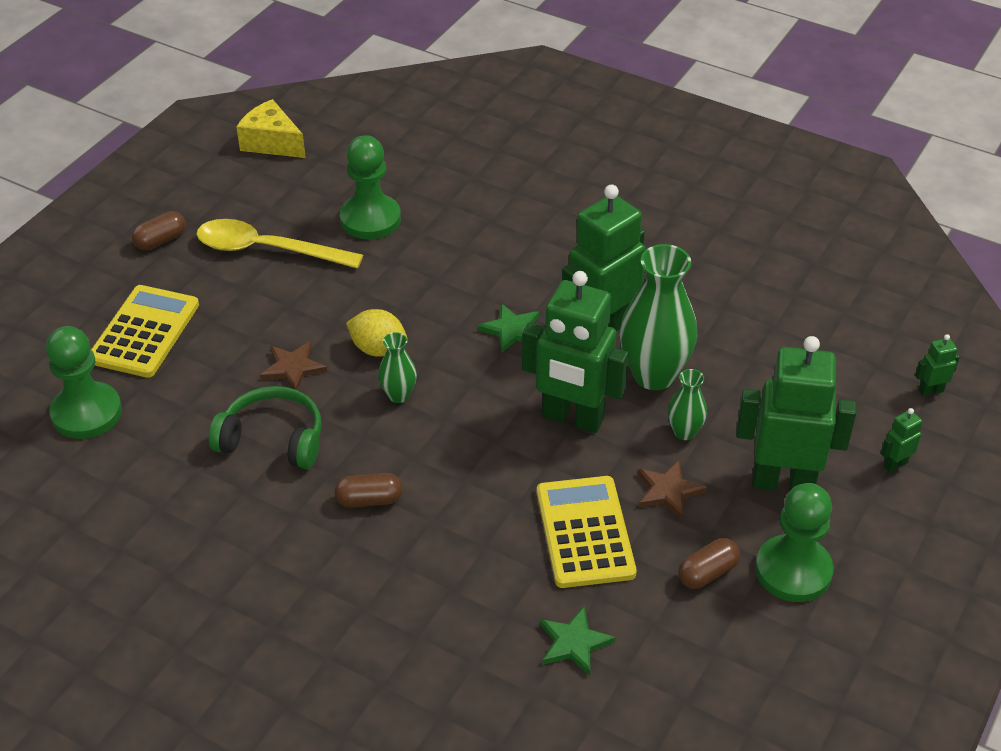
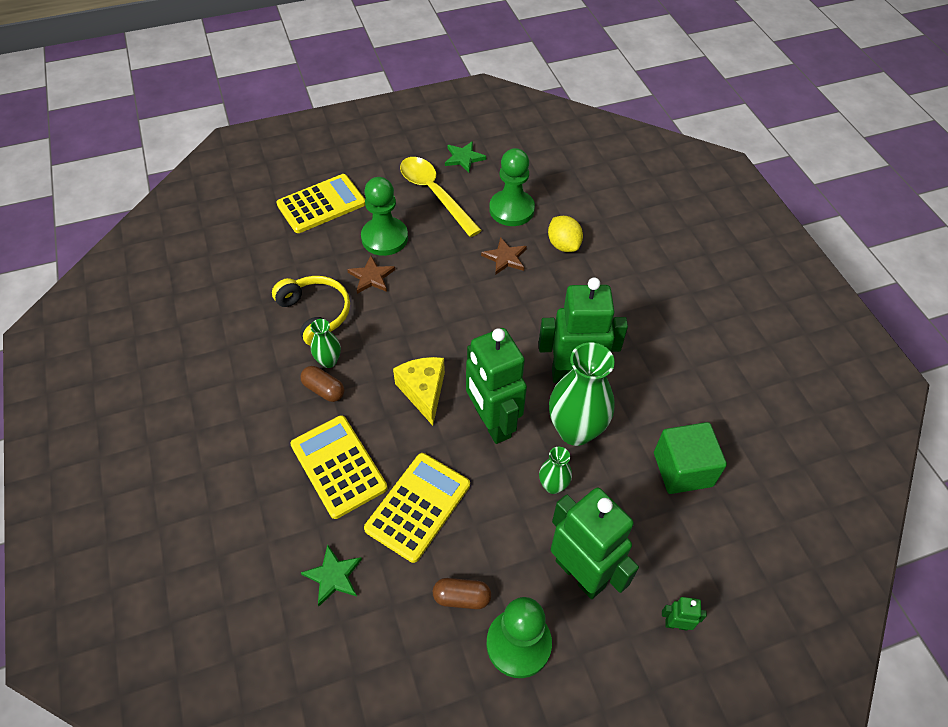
camera: 40 degrees right, 10 degrees up
green pawn [46,326,122,439] -> green pawn moved to [361,177,408,256]
brown capsule [132,211,186,250] -> none
green headphones [209,386,322,469] -> yellow headphones [272,276,350,346]
yellow cheese [236,99,306,158] -> yellow cheese moved to [393,357,445,426]
yellow lemon [346,309,408,357] -> yellow lemon moved to [548,216,583,252]
green vase [378,332,417,403] -> green vase moved to [310,319,341,368]
green star [478,303,539,353] -> green star moved to [445,141,486,173]
brown star [637,460,707,519] -> brown star moved to [481,237,527,274]
green robot [915,334,960,396] -> none
none -> yellow calculator [290,415,388,519]
none -> green cube [654,422,727,494]

